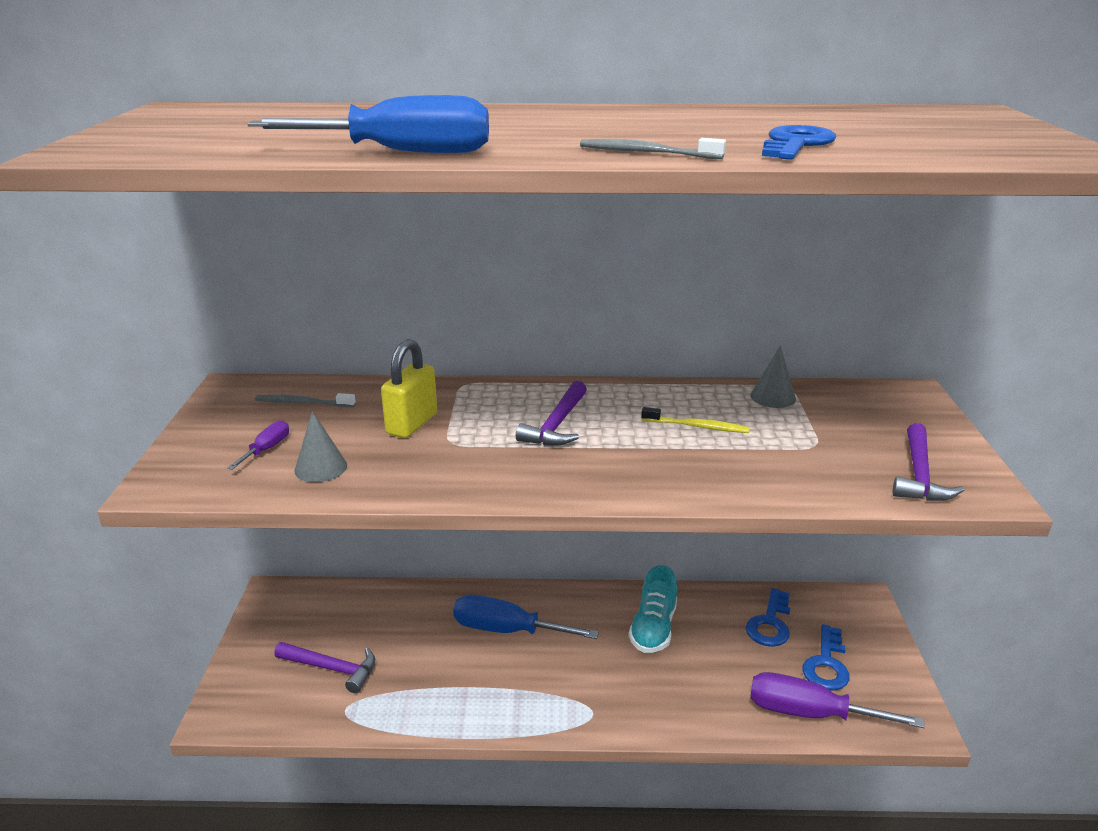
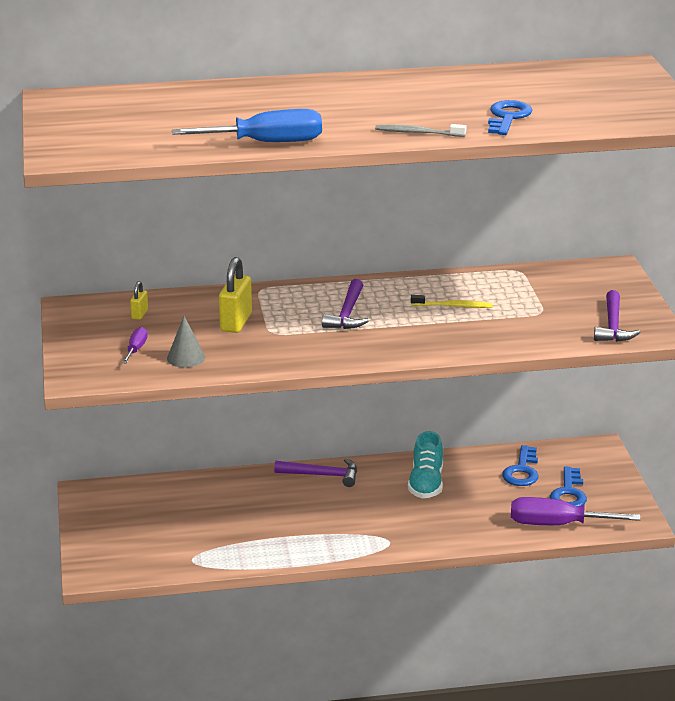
camera: 10 degrees left, 0 degrees up
grey toothbrush [255,393,356,407] -> yellow padlock [130,281,148,320]
purple hammer [274,642,375,693] -> purple hammer moved to [274,458,357,487]
blue screwdriver [453,595,599,639] -> none
grey cone [750,346,796,408] -> none

